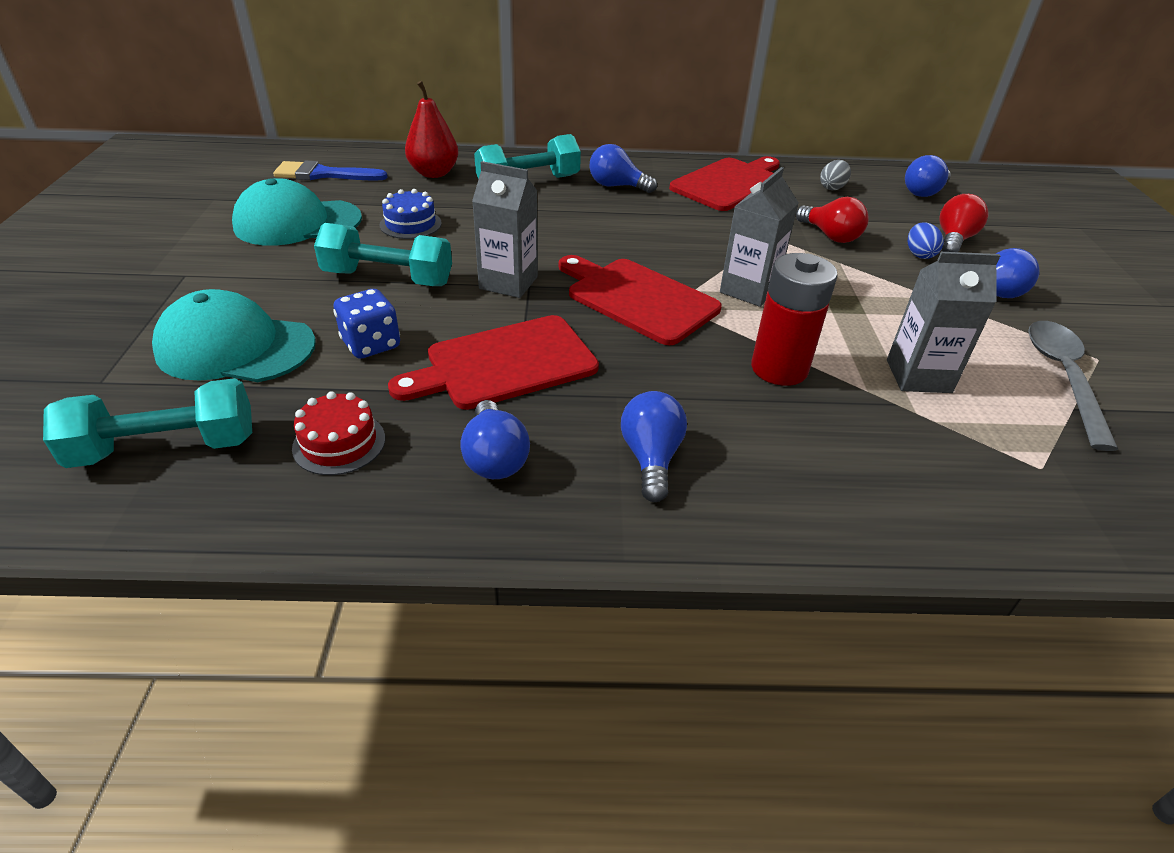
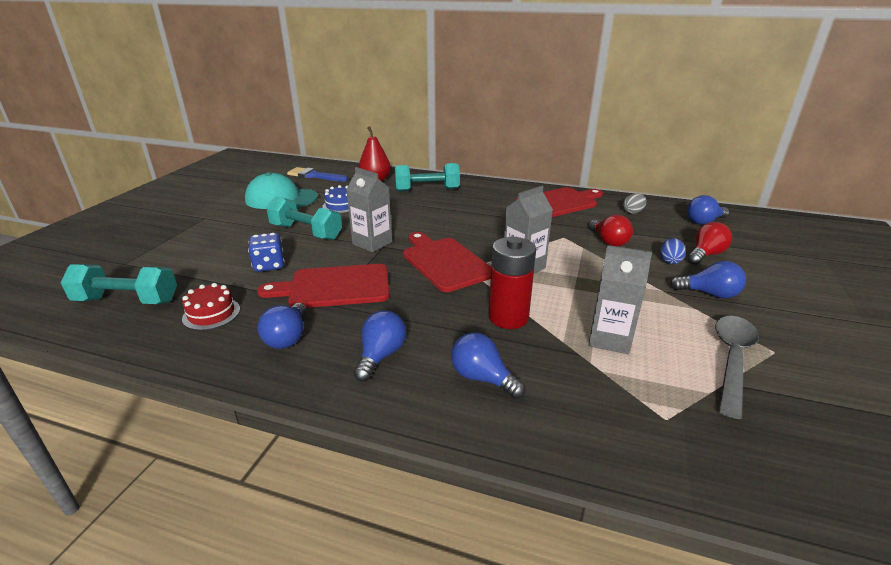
camera: 20 degrees right, 10 degrees down
turquoise cap [152,289,316,382] -> none
blue light bulb [590,144,657,193] -> blue light bulb moved to [451,332,526,399]

